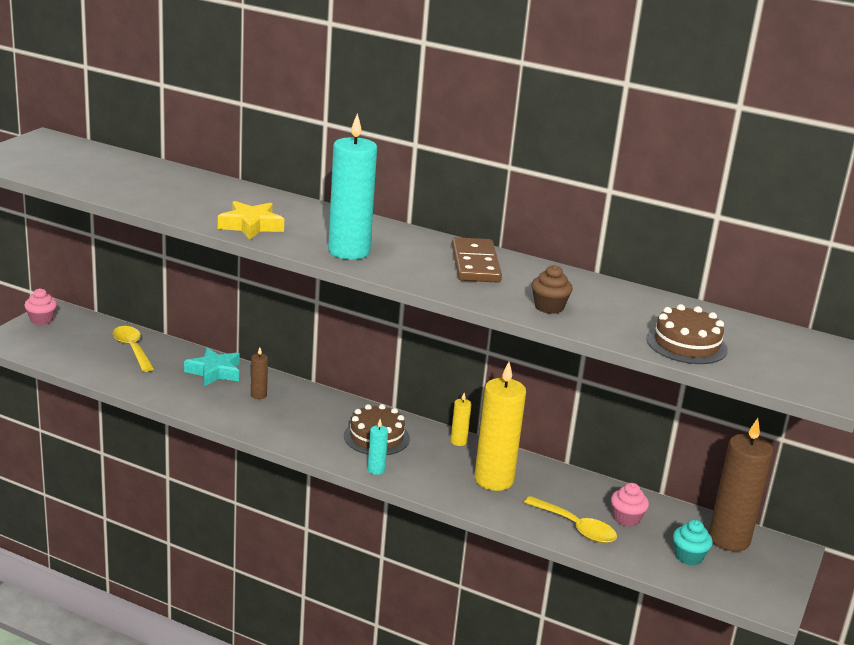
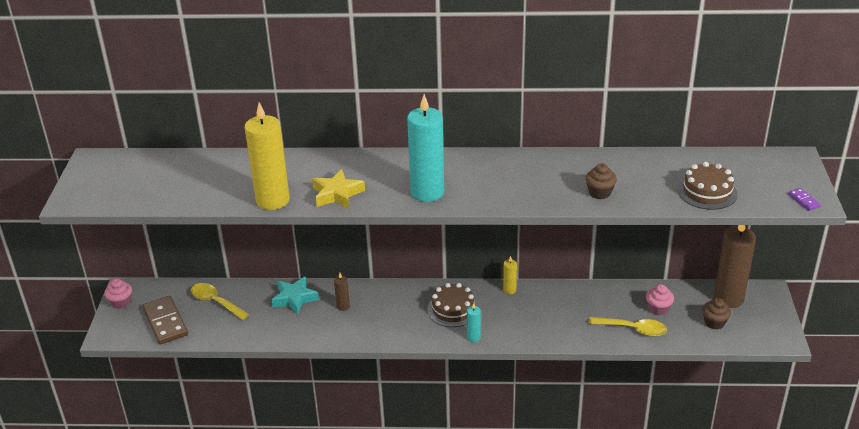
camera: 20 degrees left, 10 degrees up
brown domino [452,237,502,282] -> brown domino moved to [142,296,188,344]
yellow candle [474,362,526,491] -> yellow candle moved to [245,102,290,210]
turquoise cupcake [673,520,713,565] -> brown cupcake [702,298,731,330]
none -> purple domino [788,188,821,211]

